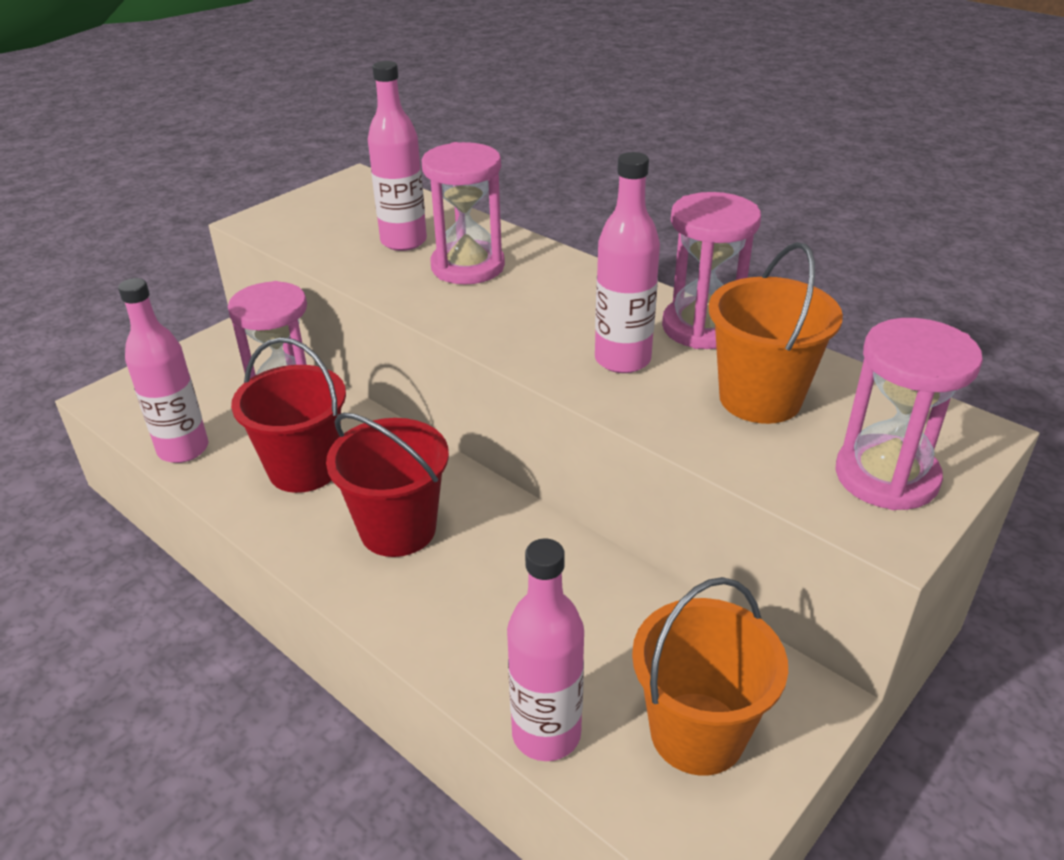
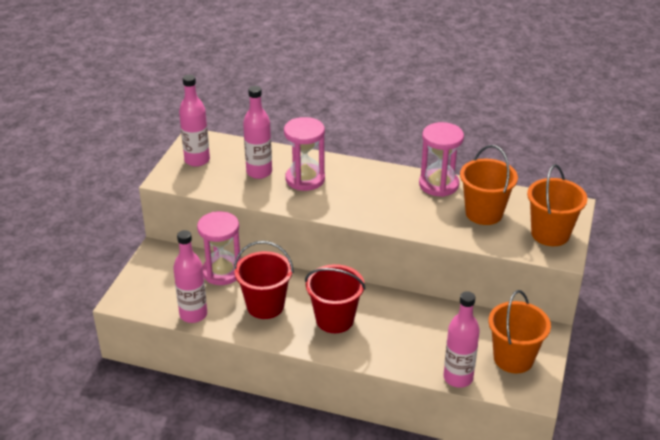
camera: 25 degrees left, 0 degrees up
pink bottle [595,152,660,373] -> pink bottle moved to [179,75,210,167]
pink hourglass [835,318,983,510] -> orange bucket [527,164,587,246]

